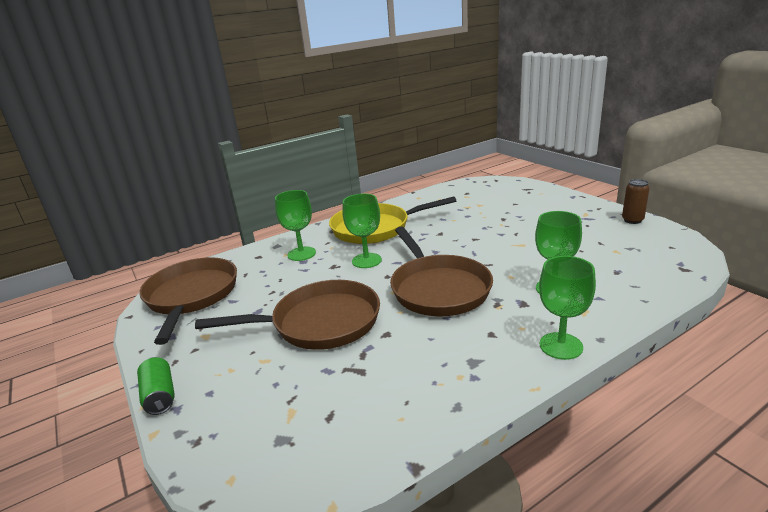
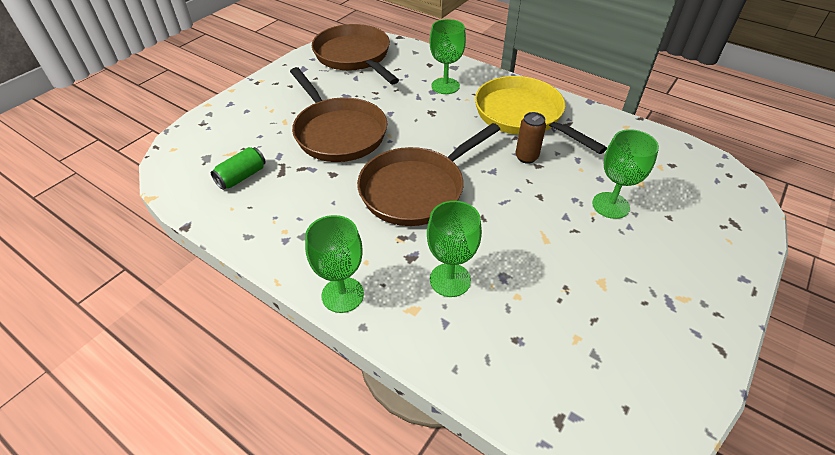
camera: 65 degrees right, 20 degrees up
green can [137,357,175,415] -> green can moved to [211,147,266,190]
brown pan [139,257,237,345] -> brown pan turned 90 degrees counterclockwise [312,24,399,84]
green goblet [342,194,382,268] -> green goblet moved to [592,129,659,219]
brown can [622,179,650,224] -> brown can moved to [515,112,546,164]

